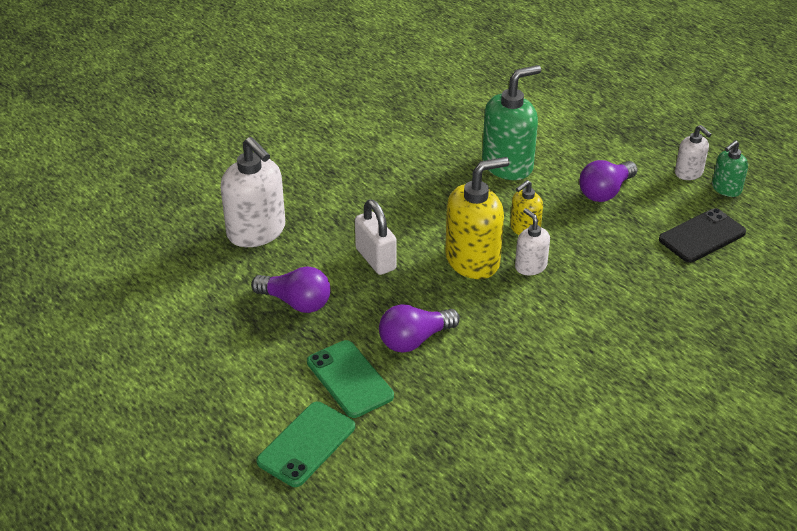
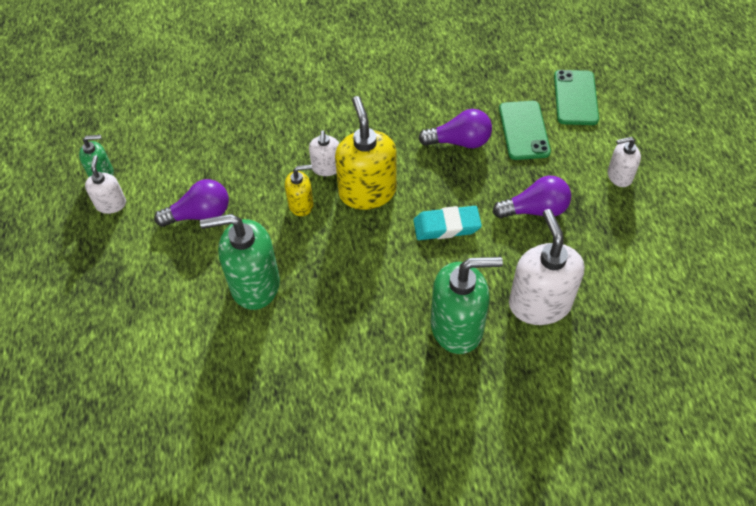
camera: 150 degrees left, 15 degrees up
purple light bulb [251,266,331,313] -> purple light bulb turned 120 degrees clockwise [493,176,571,218]
green phone [256,402,355,487] -> green phone turned 60 degrees counterclockwise [554,70,599,125]
white padlock [355,199,397,275] -> turquoise eraser [413,206,482,240]
yellow soap dispenser [445,157,510,279] -> yellow soap dispenser turned 75 degrees clockwise [335,96,397,210]
black phone [659,208,746,263] -> none
none -> green soap dispenser [431,257,503,354]
none -> white soap dispenser [608,137,641,187]

